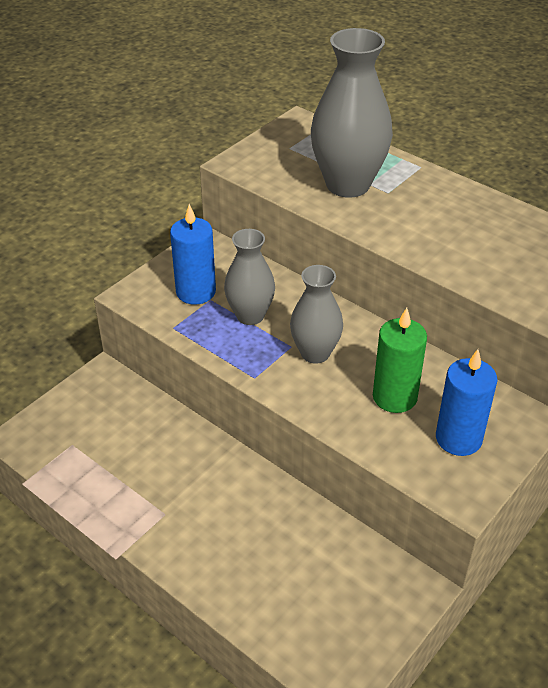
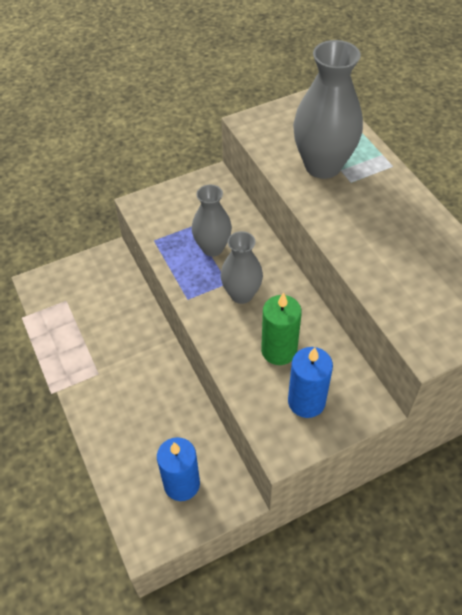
camera: 25 degrees right, 10 degrees up
blue candle [170,204,216,305] -> blue candle moved to [157,437,200,501]

